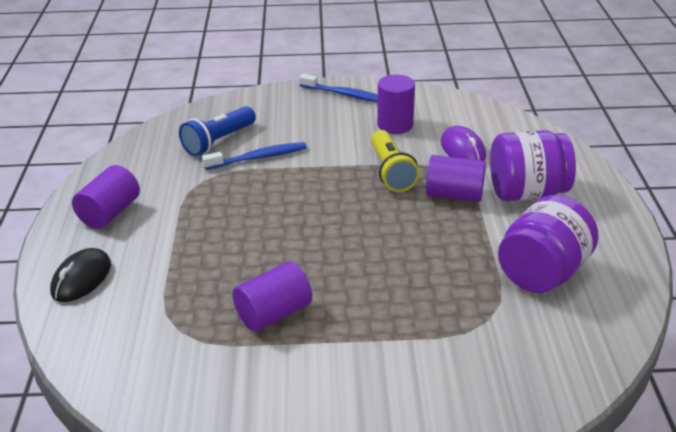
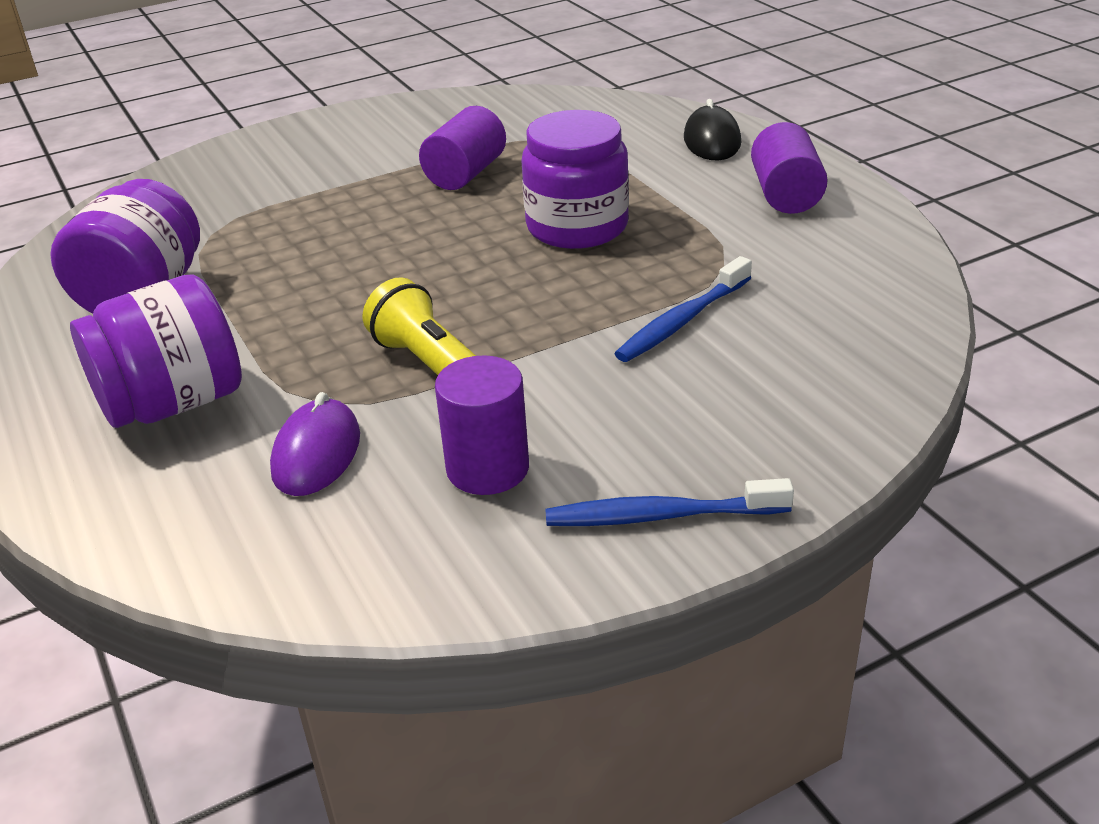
camera: 155 degrees right, 0 degrees up
blue flashlight [179,106,256,156] -> none
purple cylinder [426,155,486,202] -> none
purple mouse [441,126,486,161] -> purple mouse turned 60 degrees clockwise [270,392,360,496]
none -> purple jar [522,110,629,249]

